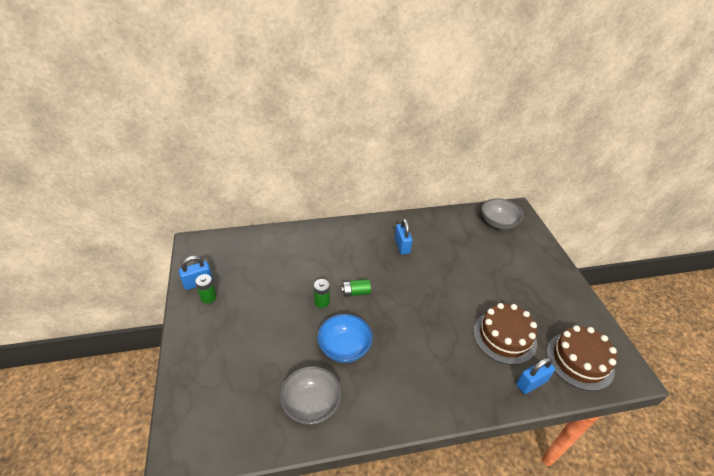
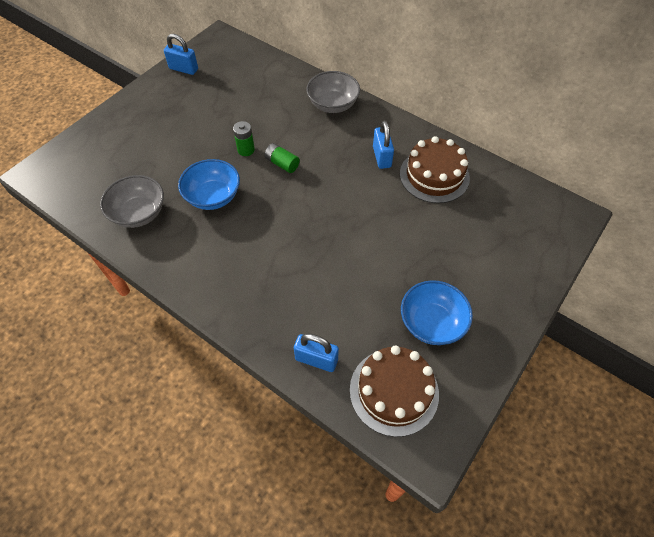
camera: 50 degrees right, 15 degrees up
green battery [195,274,216,304] -> none
blue padlock [395,218,413,255] -> blue padlock turned 45 degrees counterclockwise [373,120,394,169]
brown cake [473,303,537,365] -> brown cake moved to [400,136,470,203]
grey bowl [482,198,524,229] -> grey bowl moved to [306,71,360,113]
none -> blue bowl [401,280,473,345]

